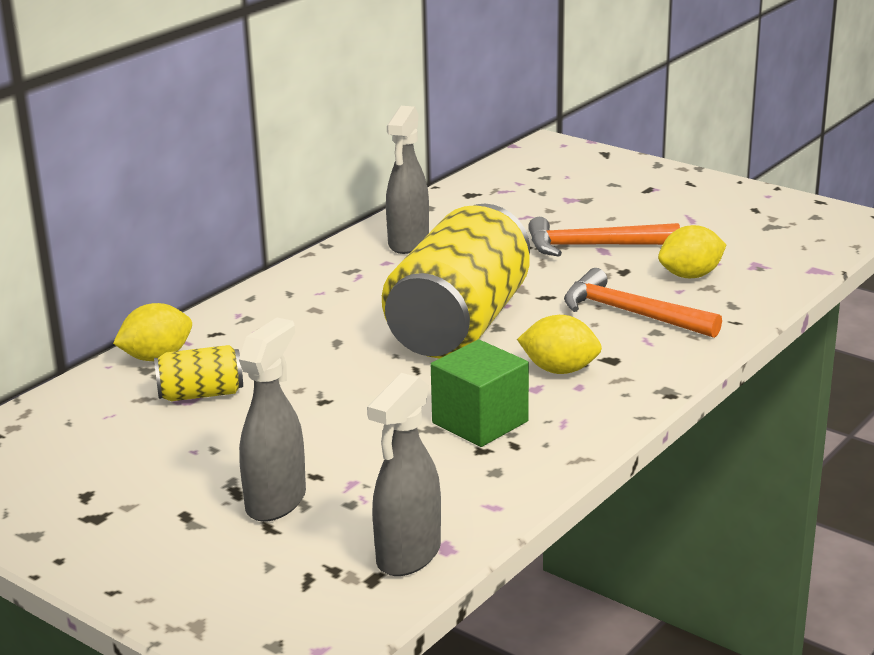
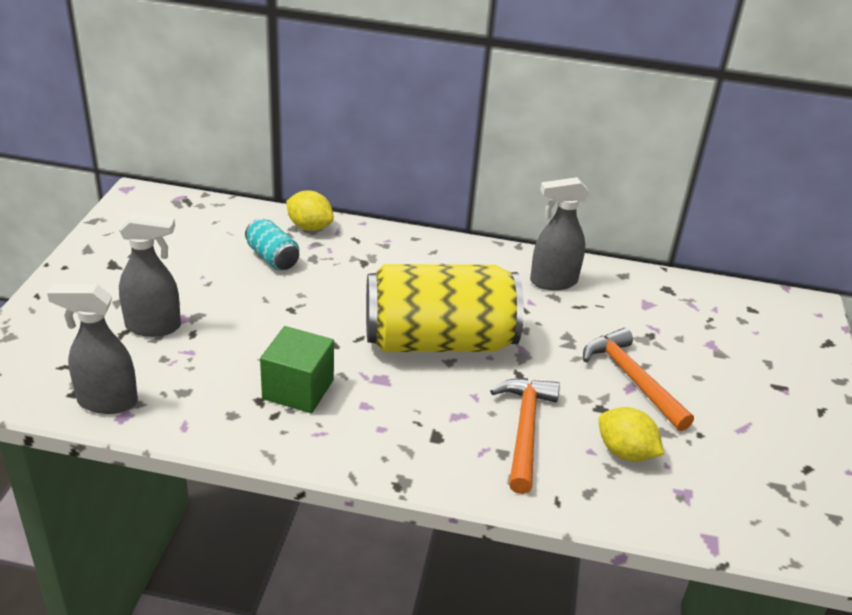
camera: 60 degrees right, 10 degrees up
yellow can [154,345,243,401] -> turquoise can [245,218,299,270]
yellow lemon [517,315,602,374] -> none

